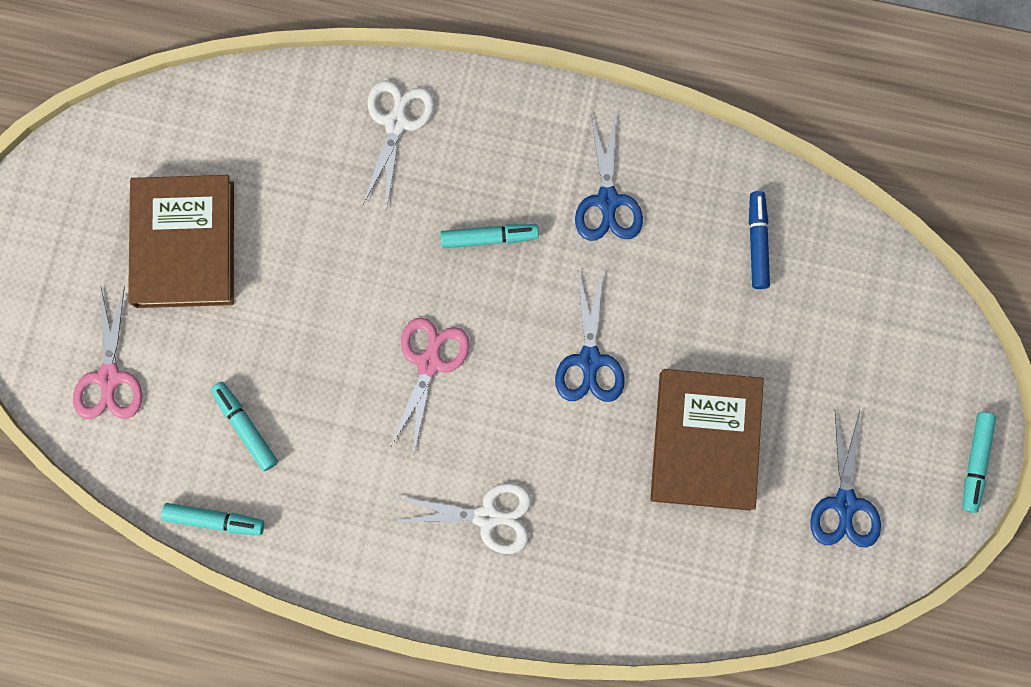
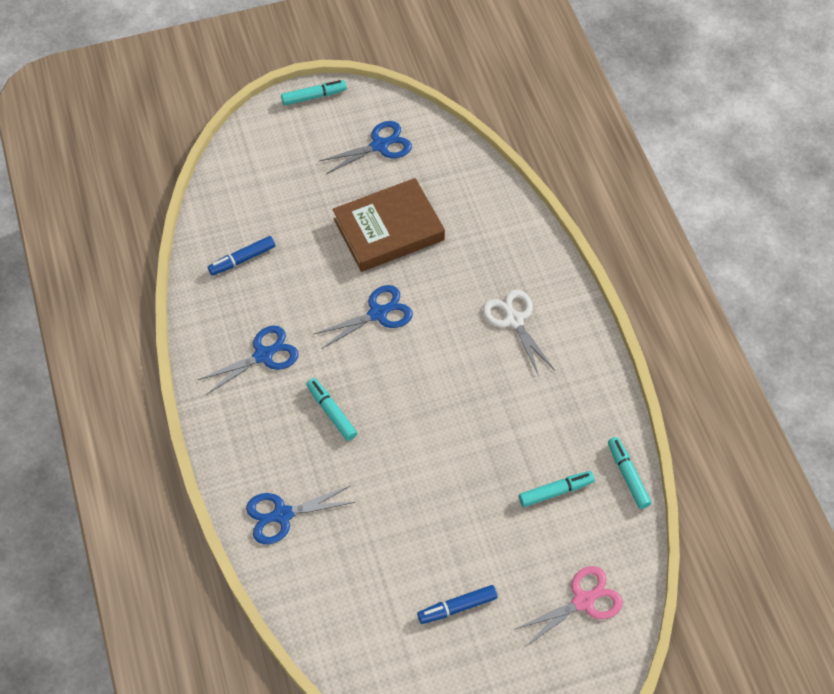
camera: 120 degrees left, 20 degrees down
brown book [128,175,234,308] -> blue marker [417,585,498,624]
turquoise marker [211,382,278,472] -> turquoise marker turned 135 degrees counterclockwise [519,471,595,507]
white scissors [363,80,434,206] -> blue scissors [246,486,356,544]
pink scissors [390,317,470,453] -> none

